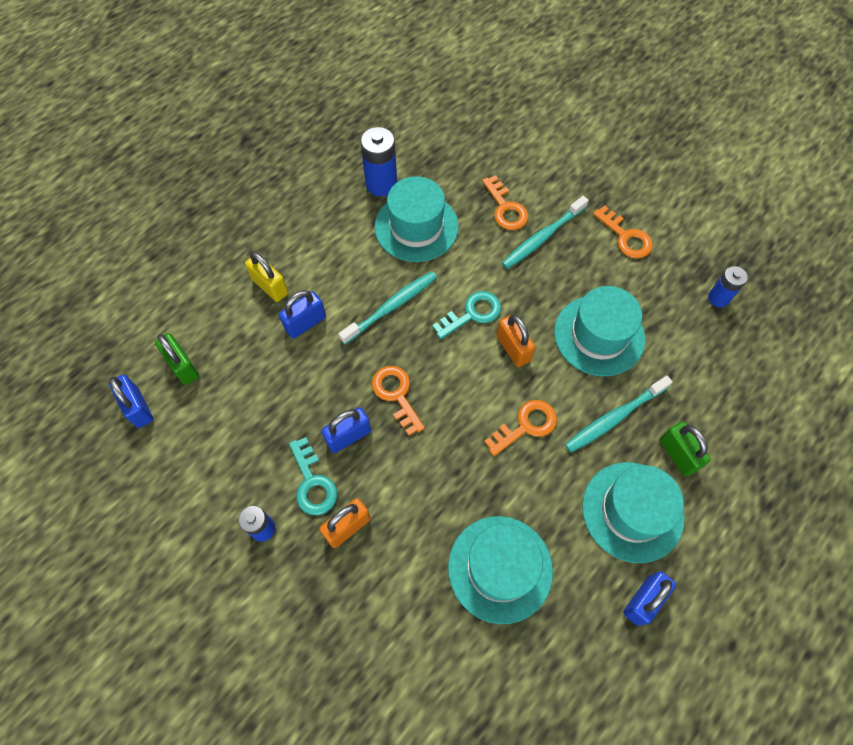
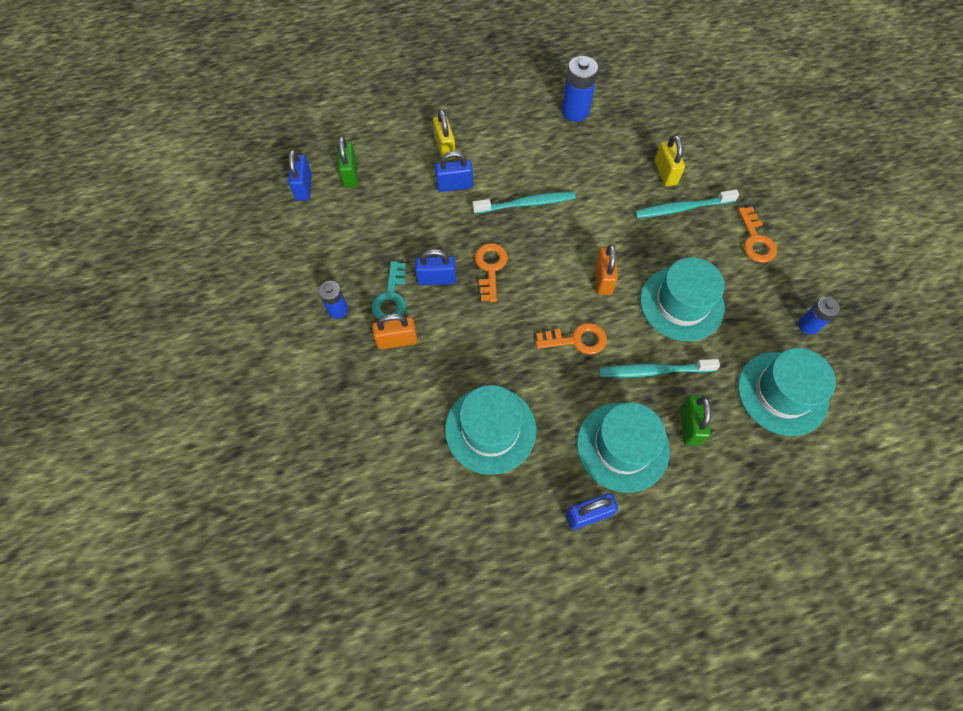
camera: 30 degrees right, 0 degrees up
turquoise hat [375,176,459,262] -> turquoise hat moved to [738,348,836,436]
turquoise key [432,291,501,339] -> none
orange key [482,175,529,230] -> yellow padlock [655,135,685,187]

